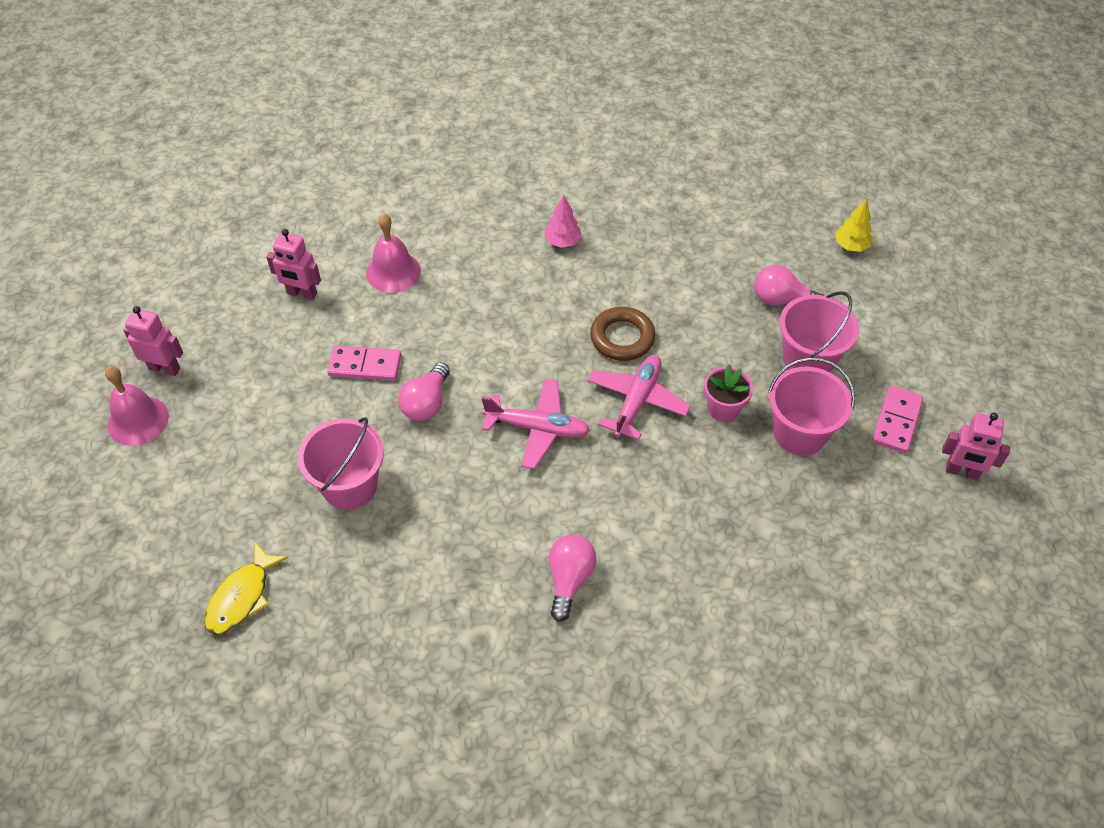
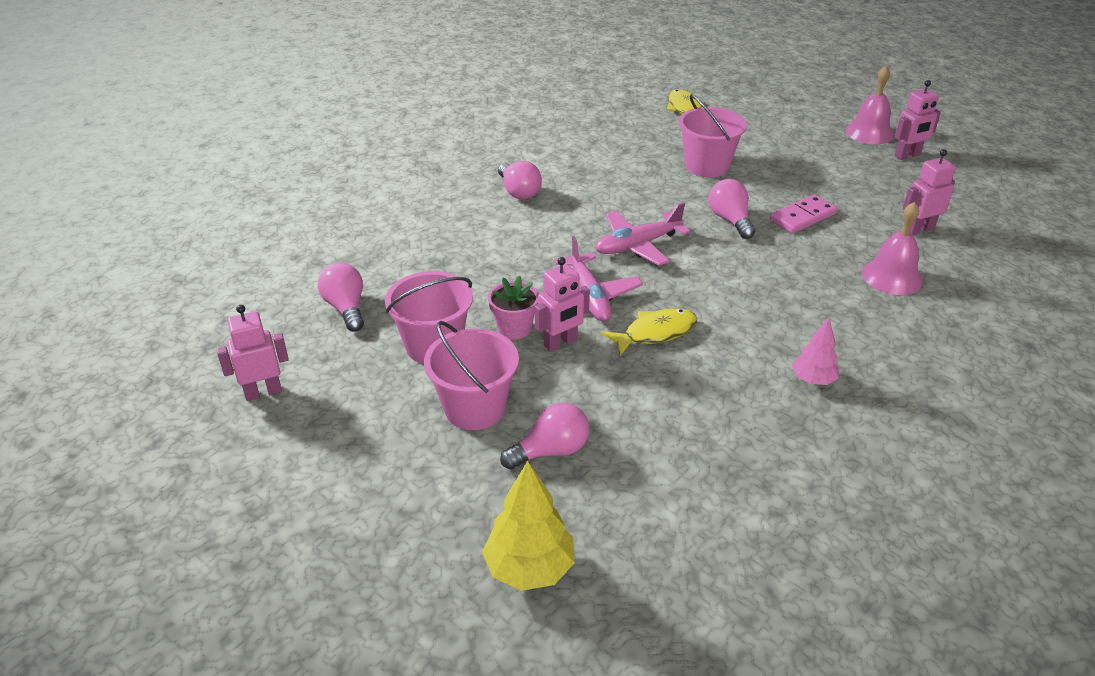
camera: 140 degrees right, 15 degrees down
brown ring [590,307,655,361] -> yellow fish [601,308,697,356]
yellow tree [835,199,873,252] -> yellow tree [482,461,575,591], size x1.61
pink domino [872,386,923,453] -> none
none -> pink light bulb [318,262,364,332]
none -> pink robot [535,257,590,352]

